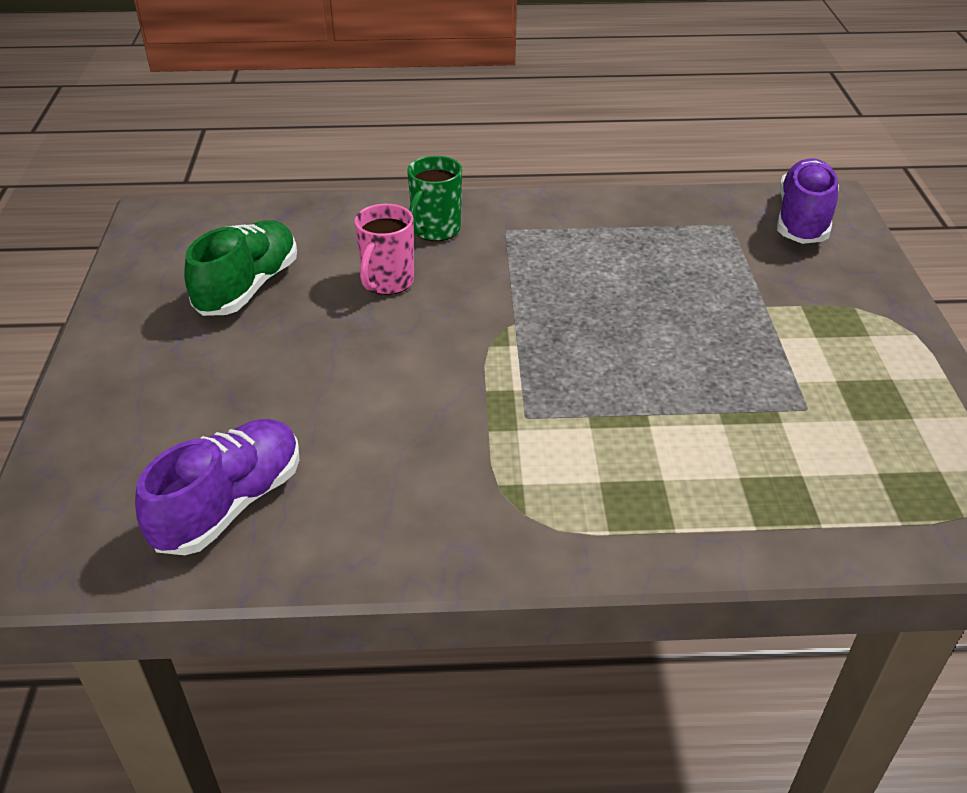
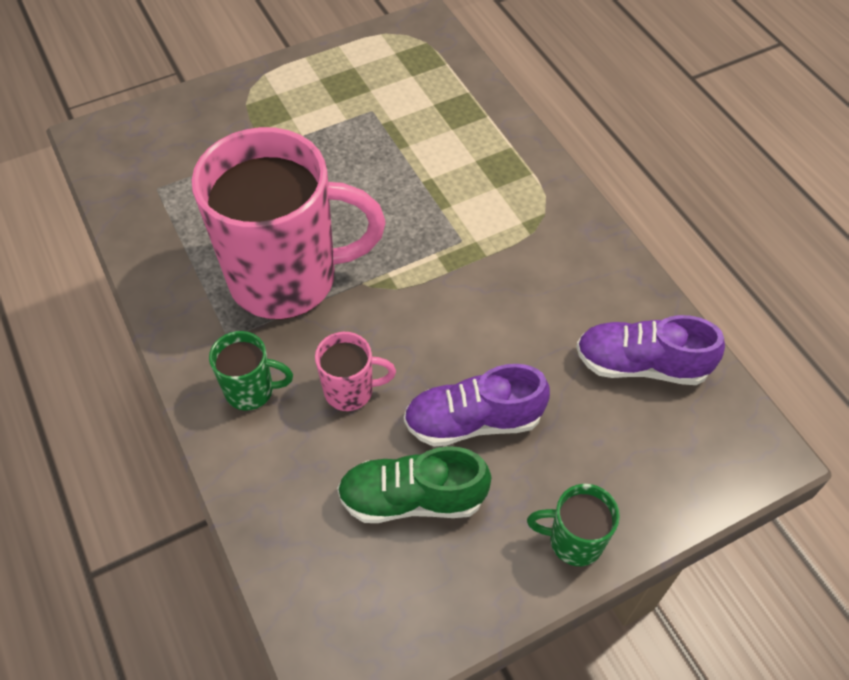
camera: 115 degrees left, 15 degrees up
purple shoe [777,158,839,244] -> purple shoe moved to [404,364,550,447]
none -> pink mug [192,127,385,319]
none -> green mug [527,484,620,566]

